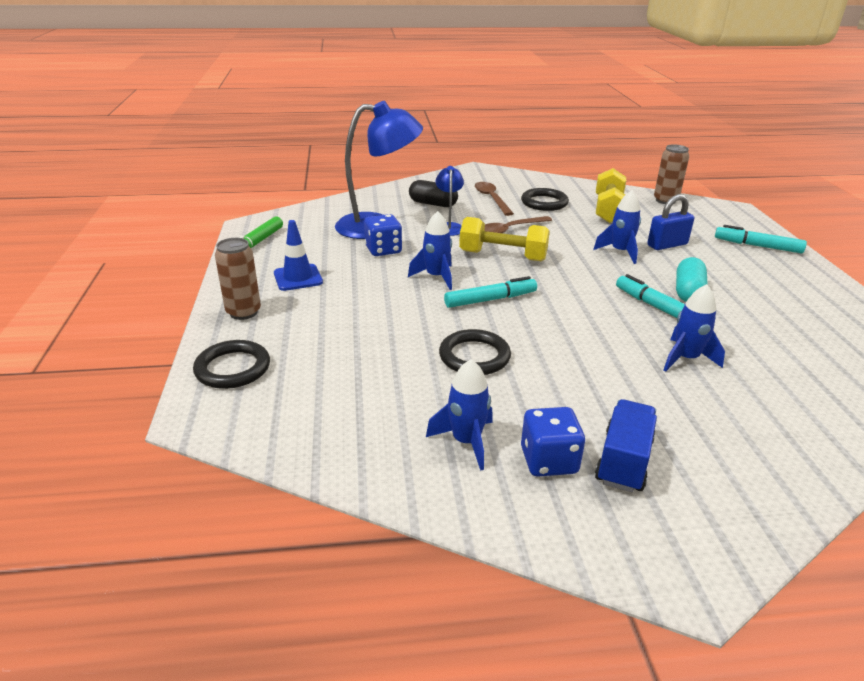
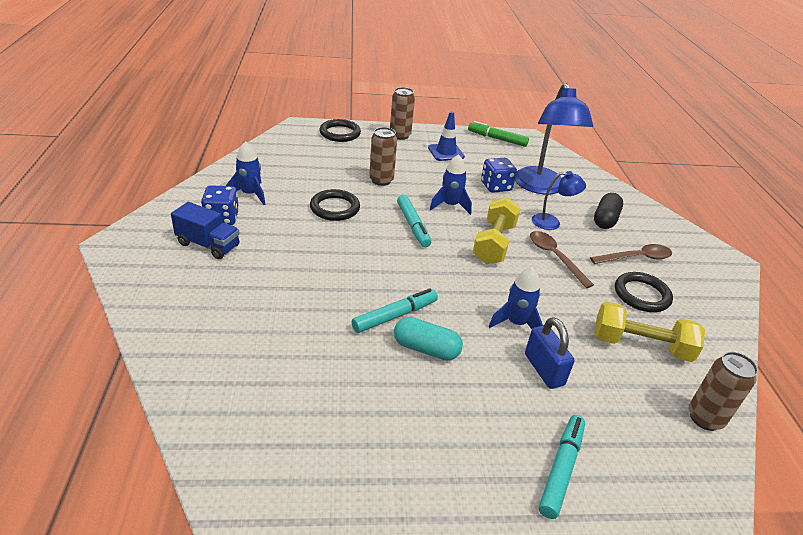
camera: 90 degrees right, 5 degrees up
blue rocket [663,284,725,372] -> none
none -> brown can [369,127,397,186]

